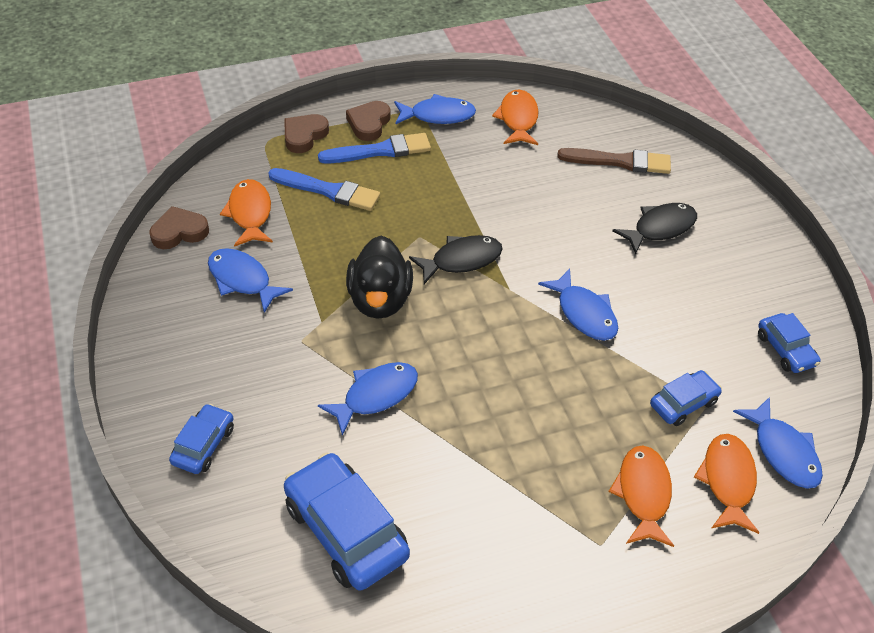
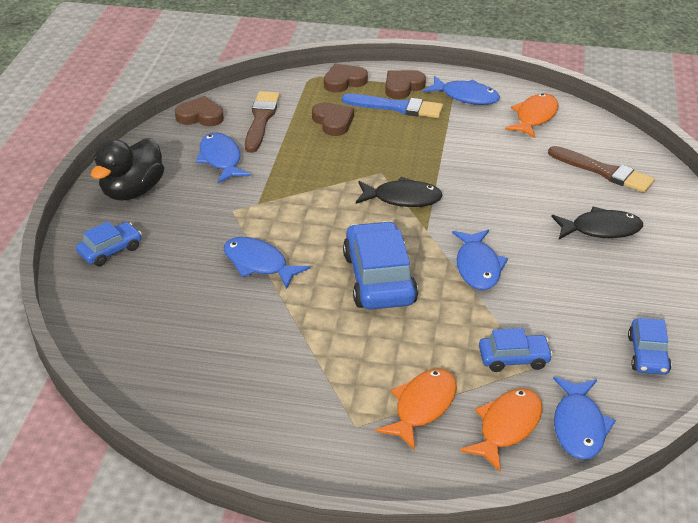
camera: 30 degrees right, 10 degrees down
orange fish [220,179,273,247] -> brown brush [245,91,280,153]
blue brush [268,168,380,211] -> brown heart [312,102,354,136]
blue car [284,453,410,591] -> blue car moved to [343,221,418,310]
blue fish [318,362,418,436] -> blue fish turned 135 degrees counterclockwise [224,237,310,289]
black duck [346,235,413,319] -> black duck moved to [91,138,164,201]

